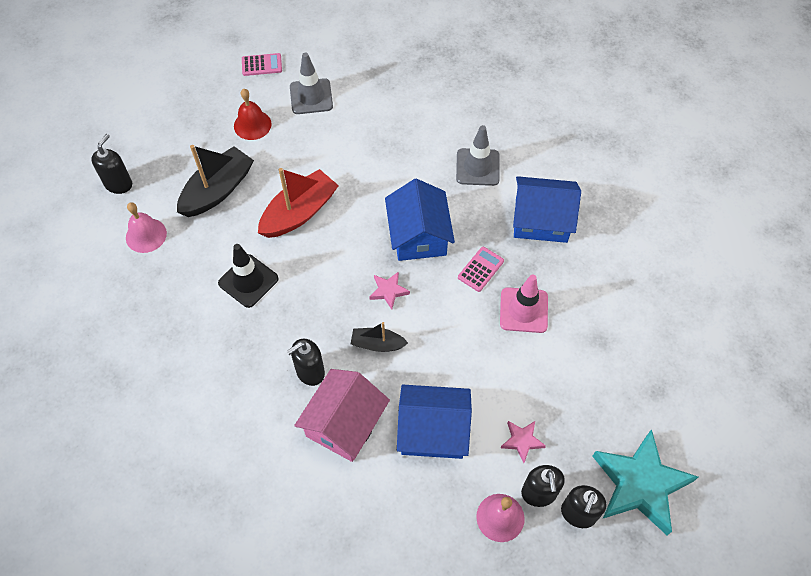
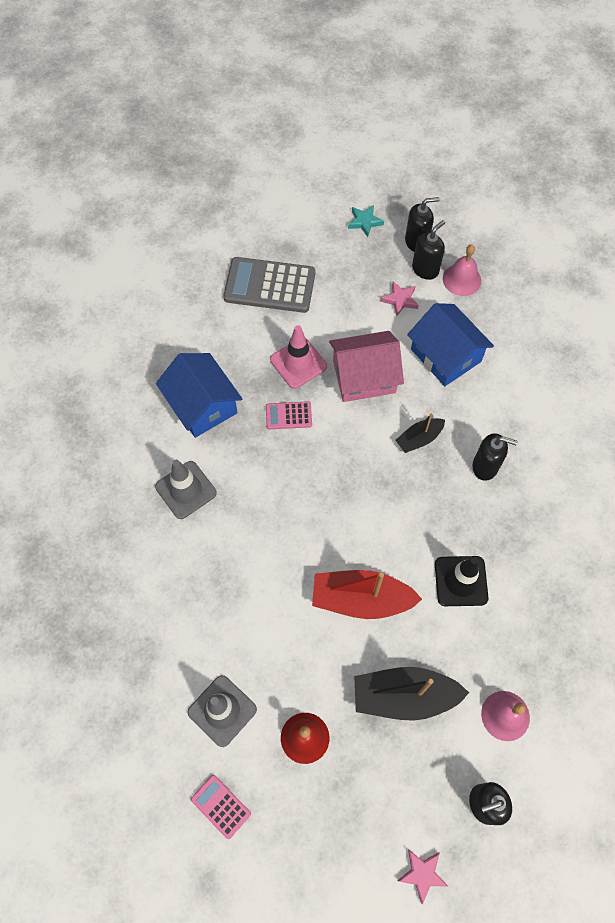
camera: 130 degrees left, 5 degrees up
pink house [294,369,390,462] -> pink house moved to [329,331,404,402]
black boat [351,322,408,352] -> black boat turned 90 degrees clockwise [396,413,445,453]
pink star [370,272,410,309] -> pink star moved to [397,849,448,904]
blue house [385,179,455,261] -> none
turquoise star [592,429,698,535] -> turquoise star [348,205,384,237], size x0.44
none -> grey calculator [223,257,315,313]

